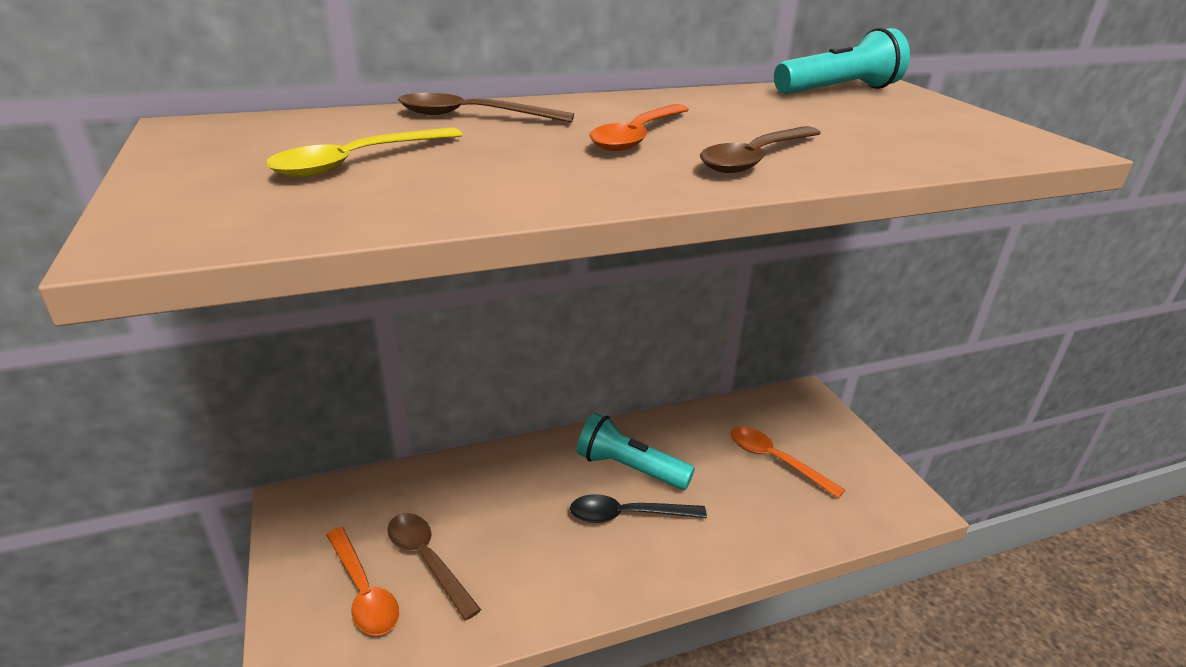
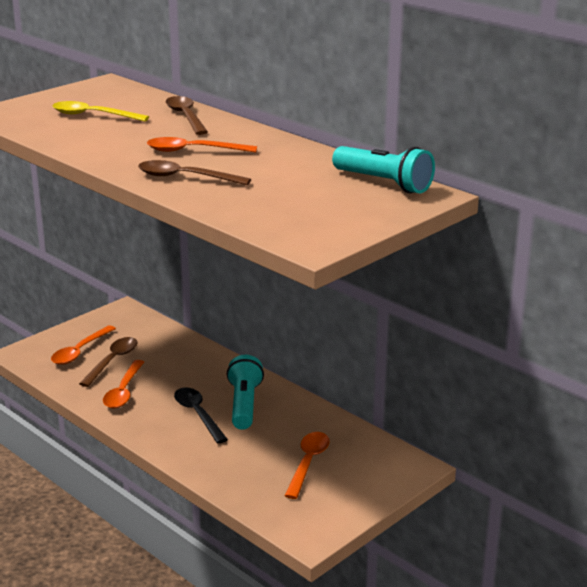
camera: 65 degrees right, 5 degrees down
none -> orange spoon [103,360,144,408]

